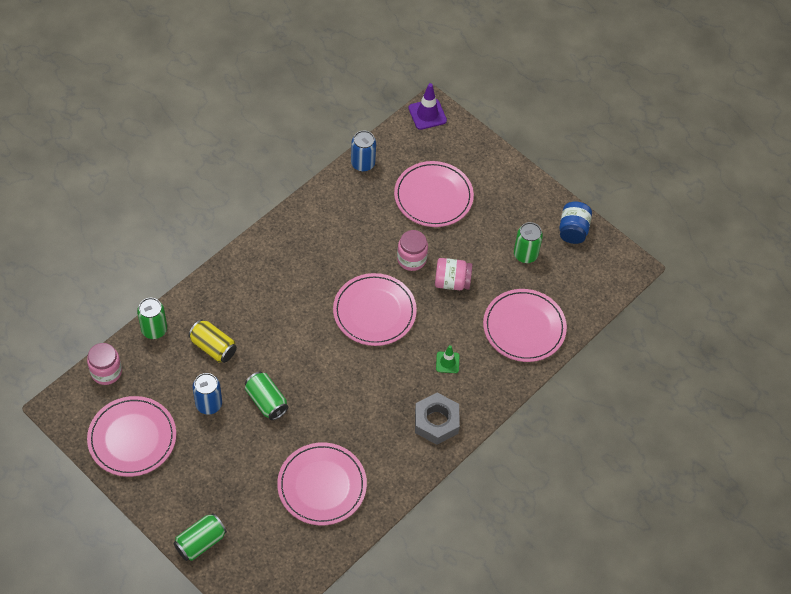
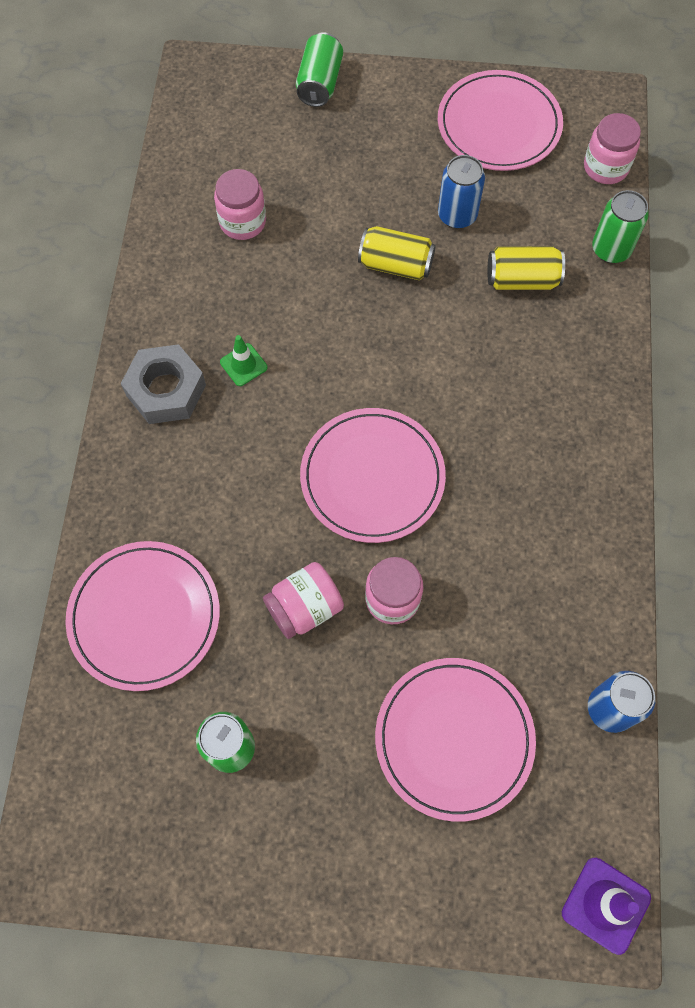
camera: 145 degrees right, 10 degrees up
green can [245,372,288,420] -> yellow can [358,226,436,281]
pink plate [277,442,367,525] -> pink jar [214,169,266,240]
green traffic cone [436,345,459,373] -> green traffic cone moved to [220,335,268,386]
blue jar [559,201,592,244] -> none

